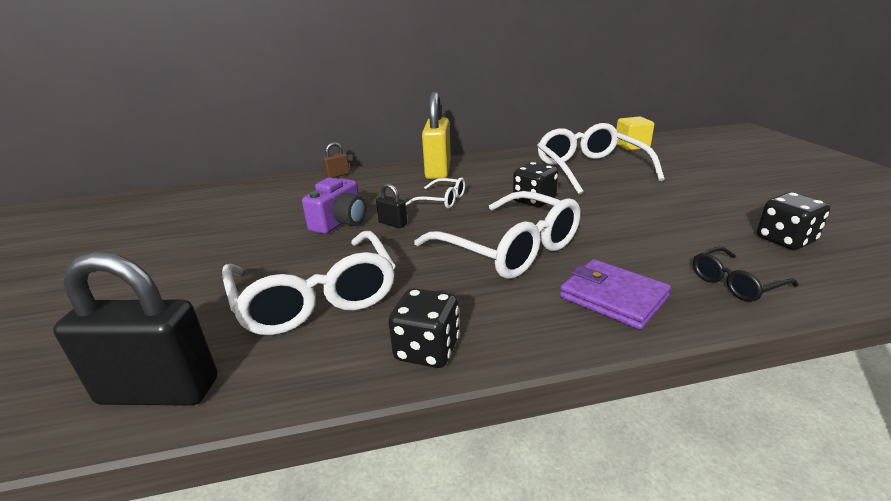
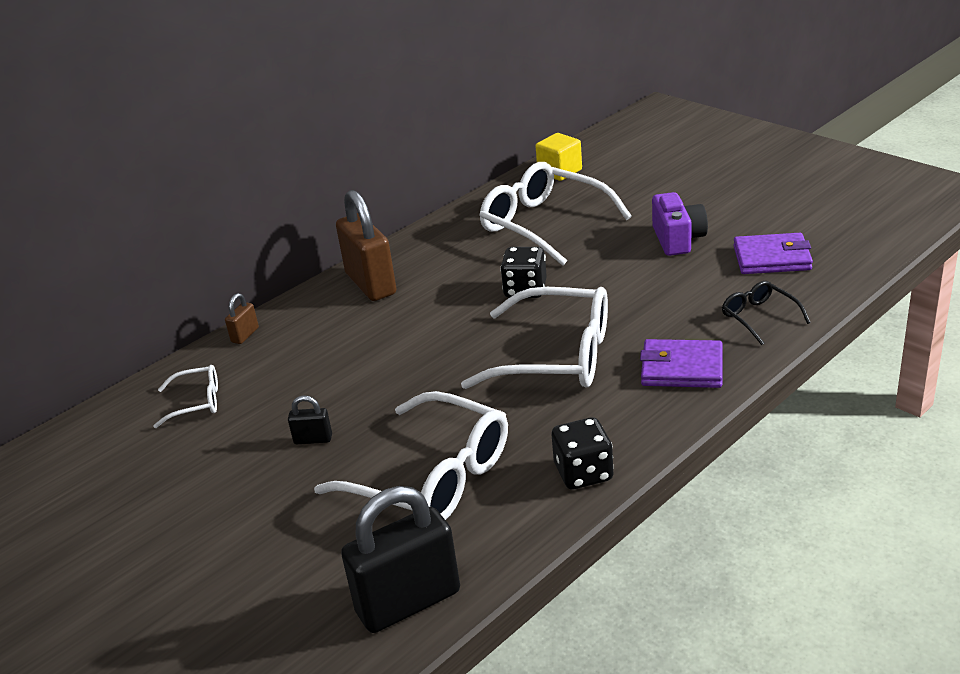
camera: 30 degrees left, 5 degrees up
purple camera [302,177,367,234] -> purple camera moved to [652,192,708,256]
black padlock [376,183,407,228] -> black padlock moved to [288,395,332,444]
white glasses [406,178,465,209] -> white glasses moved to [153,365,218,428]
yellow padlock [422,92,451,179] -> brown padlock [336,190,397,301]
black glasses [693,247,798,302] -> black glasses turned 120 degrees clockwise [722,281,811,345]
black dice [757,192,830,250] -> purple wallet [733,233,813,274]

